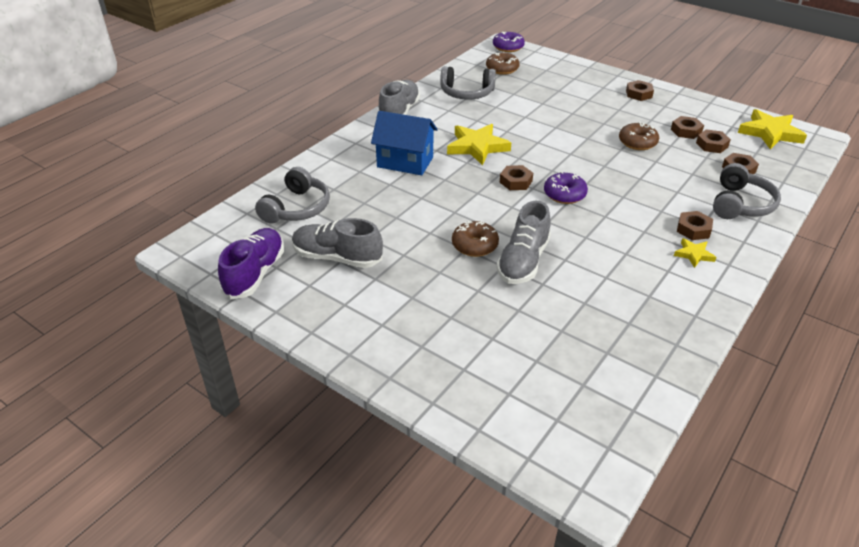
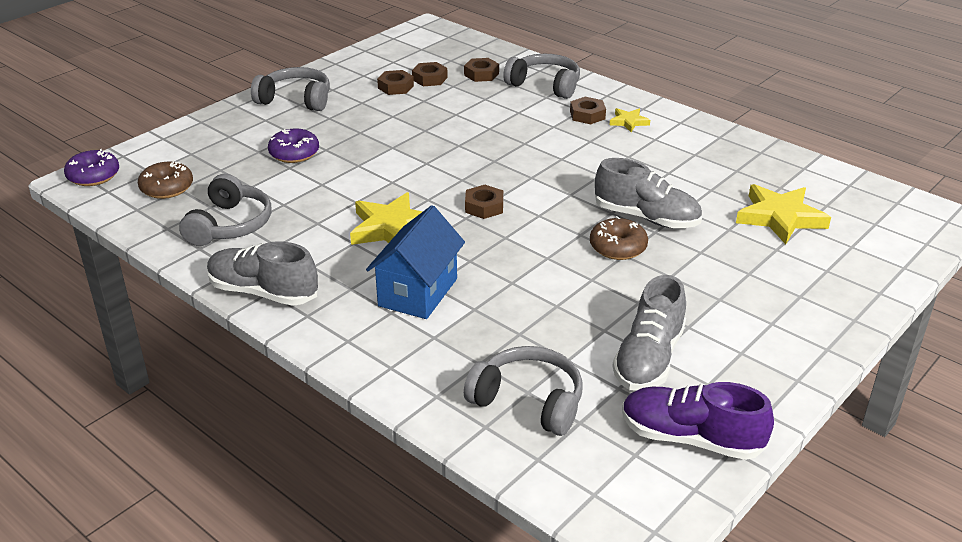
camera: 85 degrees left, 5 degrees down
purple donut [544,171,588,204] -> purple donut moved to [268,129,319,163]
brown donut [619,122,659,150] -> none
brown nut [626,80,654,101] -> grey headphones [251,67,330,111]
yellow star [738,109,807,149] -> yellow star moved to [736,184,831,244]

